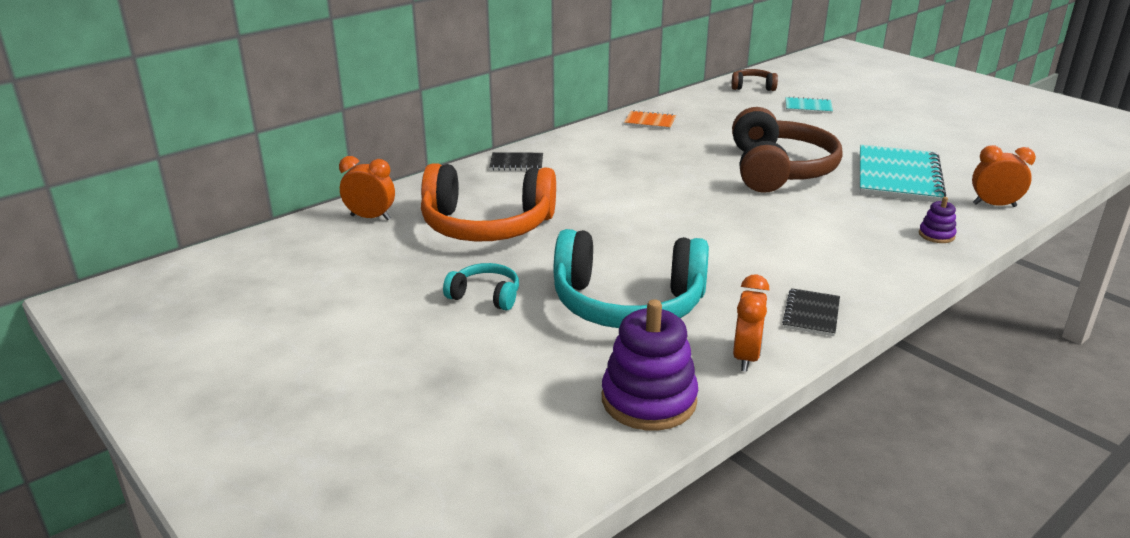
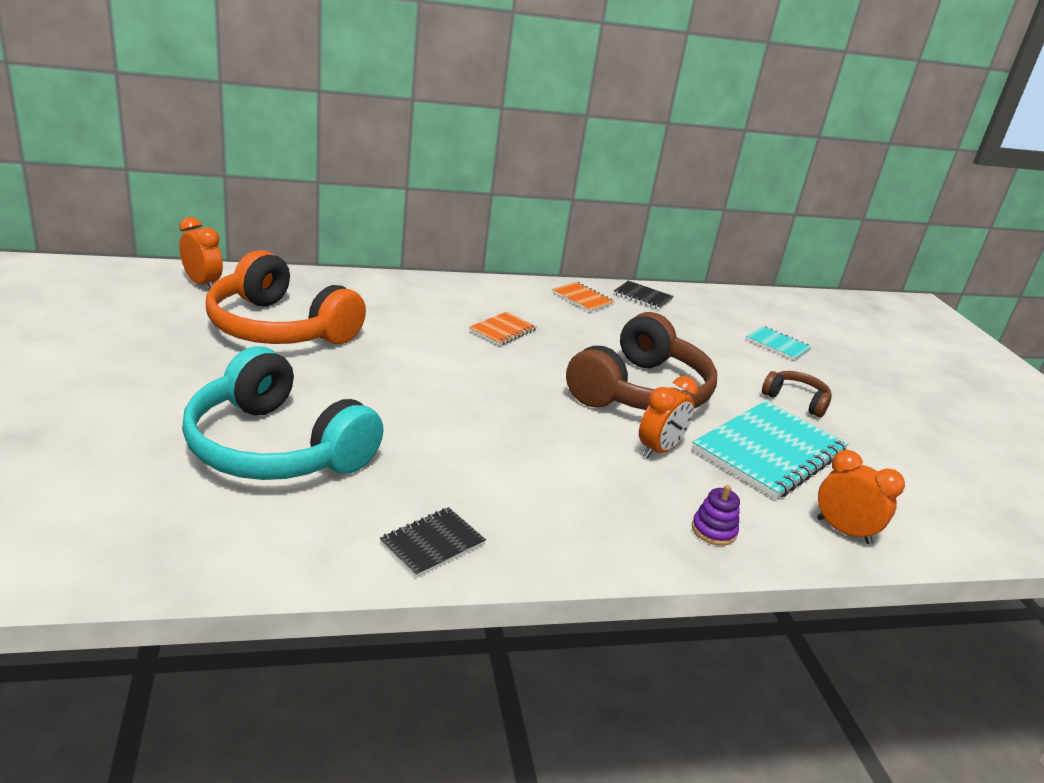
camera: 25 degrees right, 0 degrees up
turquoise headphones [443,263,519,311] -> none
black notebook [489,152,543,171] -> black notebook moved to [613,281,674,310]
purple stacking toy [602,299,698,431] -> none
brown headphones [732,69,778,91] -> brown headphones moved to [762,371,832,417]
orange clock [733,274,769,372] -> orange clock moved to [639,376,698,459]
none -> orange notebook [469,312,537,346]

